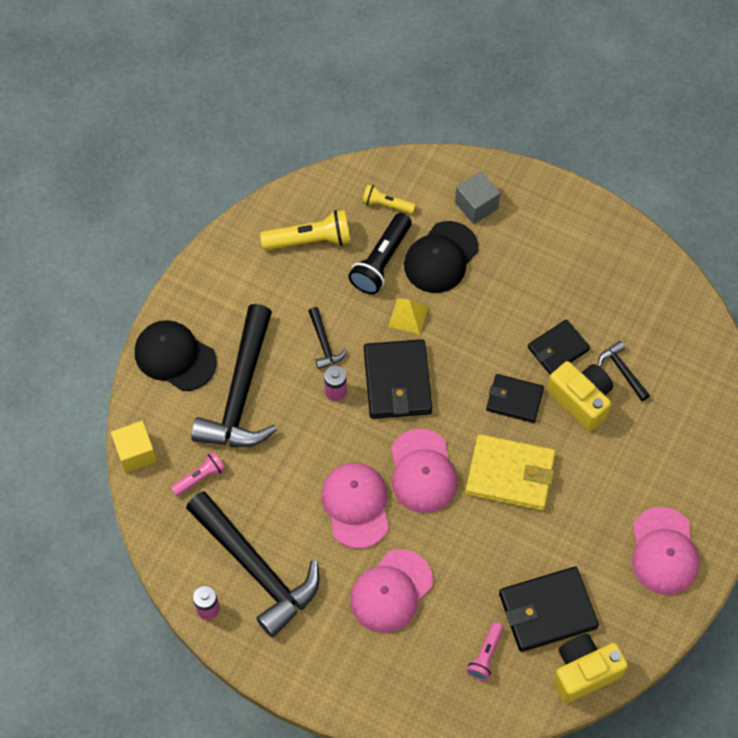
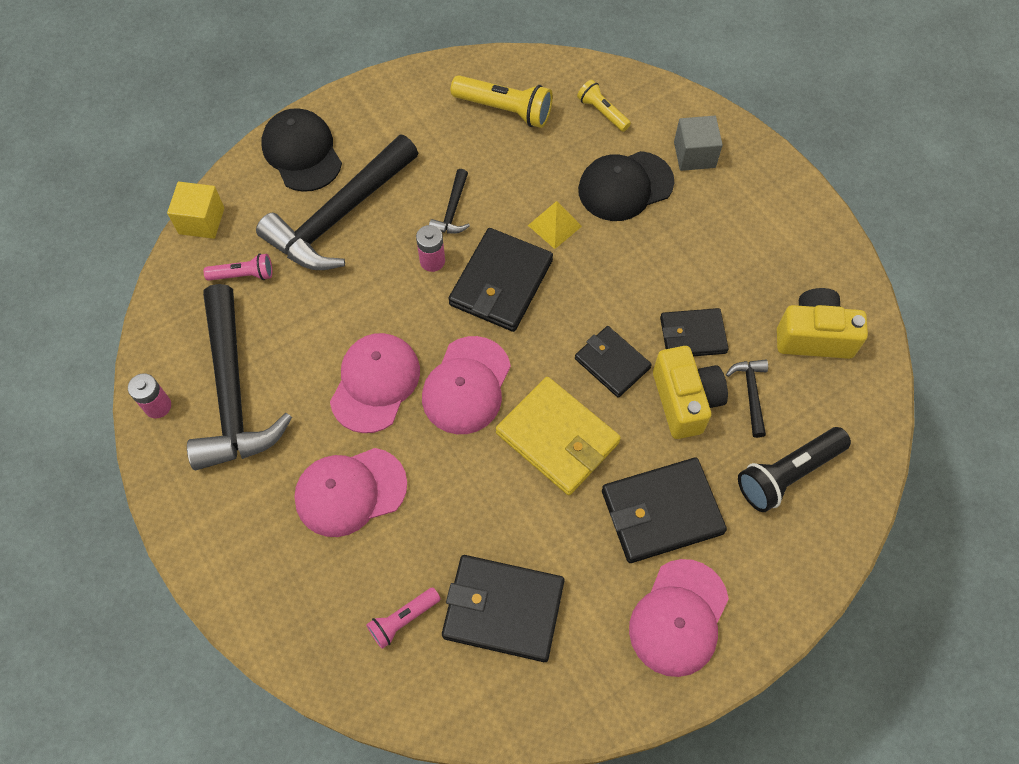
camera: 30 degrees right, 0 degrees up
black flashlight [348,213,412,294] -> black flashlight moved to [738,427,851,512]
yellow camera [553,634,628,703] -> yellow camera moved to [777,288,868,359]
none -> black wallet [602,457,727,563]

